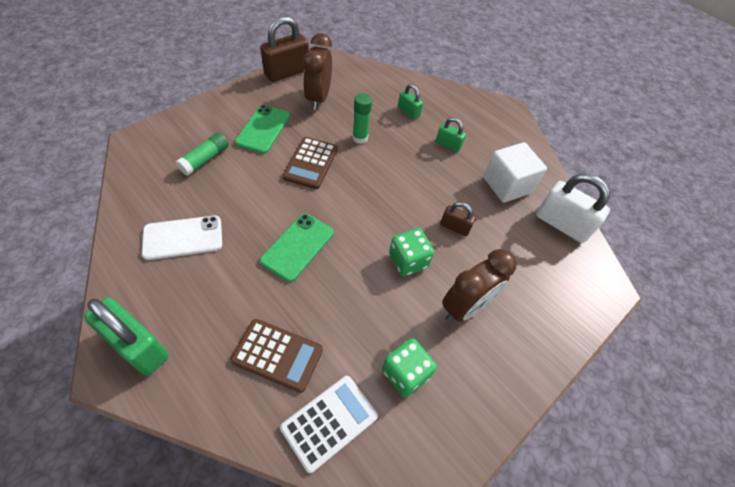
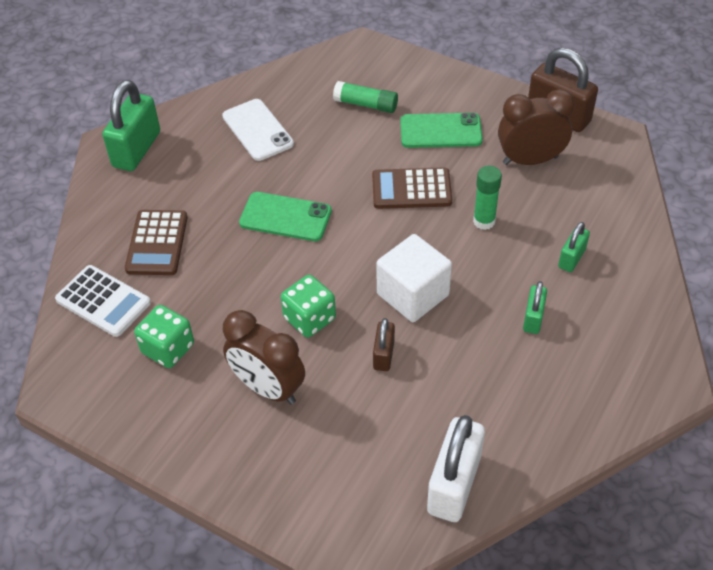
camera: 80 degrees right, 5 degrees down
white cube [483,142,547,203] -> white cube moved to [376,234,452,322]

